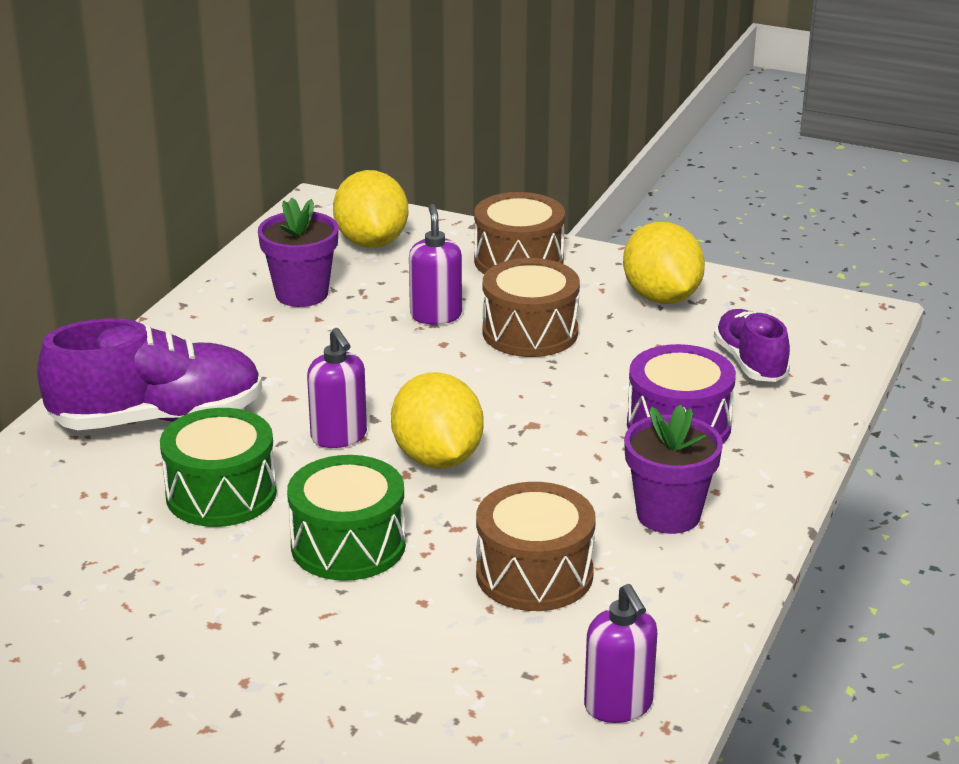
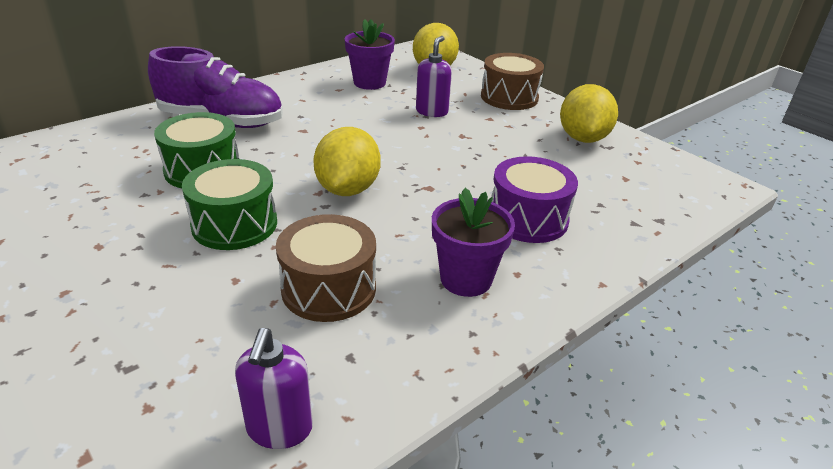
camera: 25 degrees right, 5 degrees up
purple soap dispenser [307,328,367,448] -> none
brown drum [483,258,580,357] -> none
purple shoe [714,309,790,382] -> none

